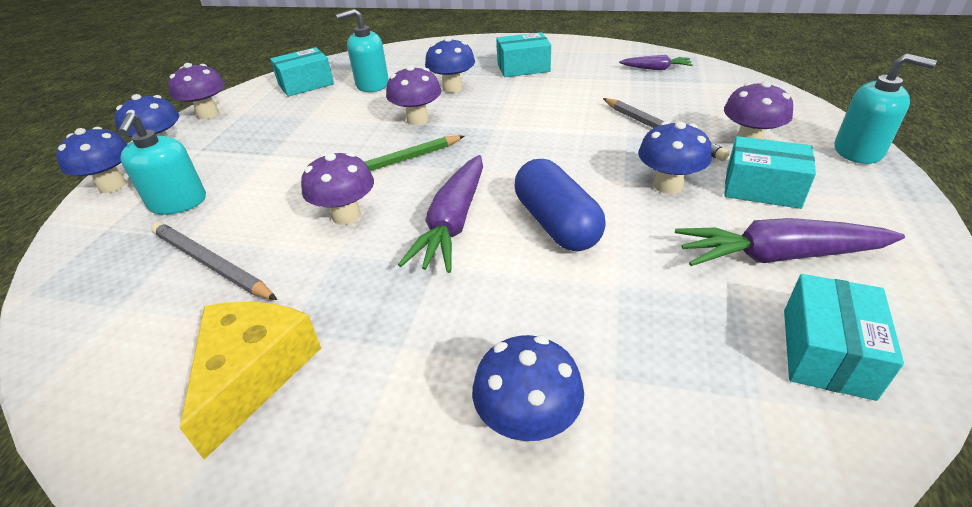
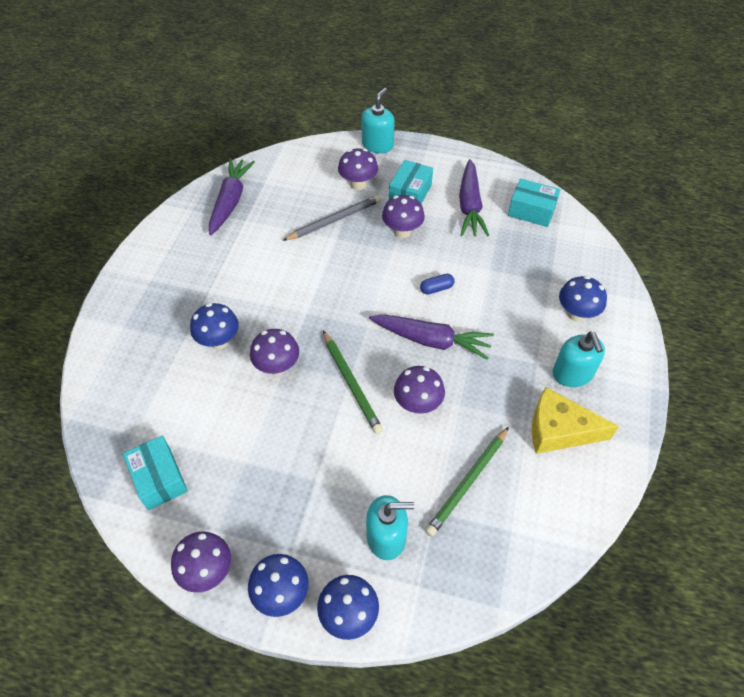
camera: 90 degrees left, 15 degrees up
grey pencil [151,222,277,300] -> green pencil [425,427,509,537]
turquoise soap dispenser [336,9,389,92] -> turquoise soap dispenser moved to [553,332,605,387]
turquoise box [496,32,551,77] -> none
blue capsule [515,159,606,251] -> blue capsule [420,274,454,295], size x0.47
purple carrot [619,55,693,70] -> purple carrot [209,158,255,236], size x1.83
blue mushroom [638,121,712,194] -> purple mushroom [382,195,425,238]

